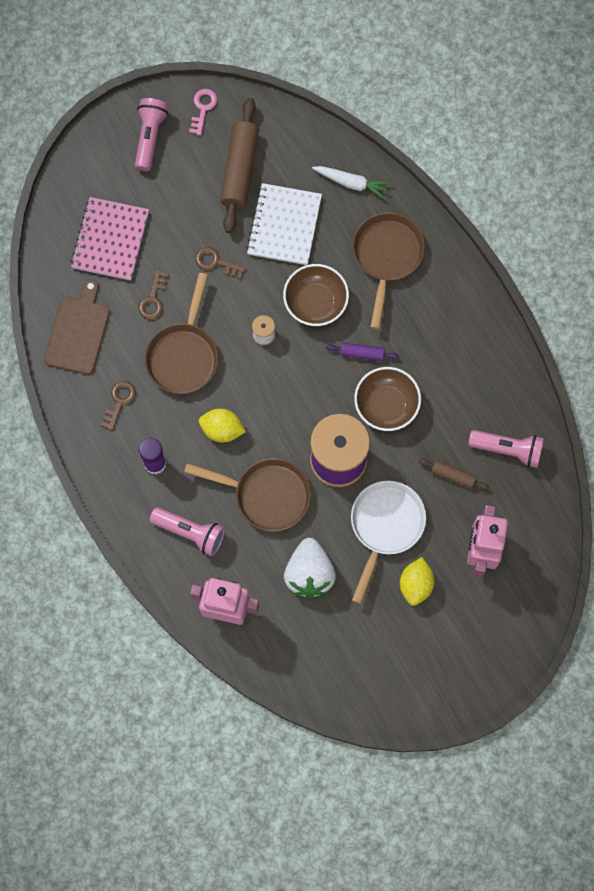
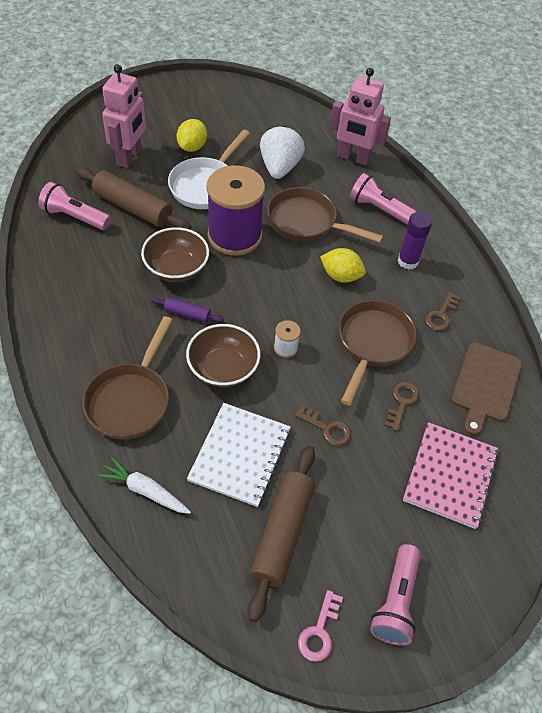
camera: 175 degrees left, 20 degrees down
brown rolling pin [418,459,489,490] -> brown rolling pin [75,167,191,230], size x2.01

